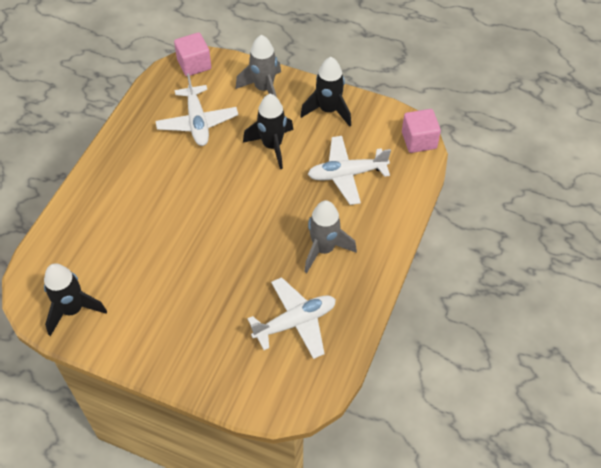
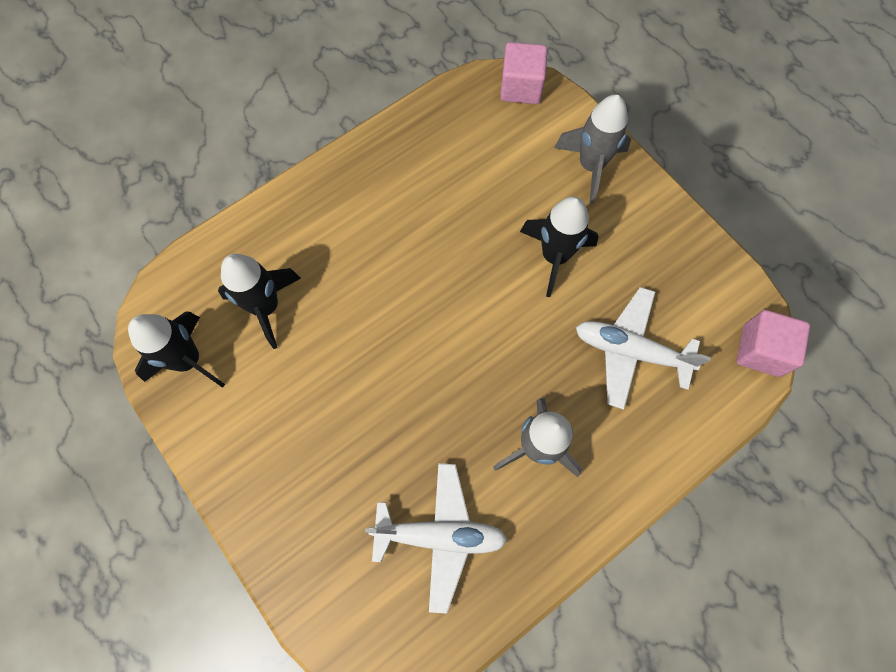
camera: 30 degrees right, 15 degrees up
white plane [155,74,238,146] -> none
black rocket [300,57,351,127] -> black rocket moved to [218,254,301,349]

